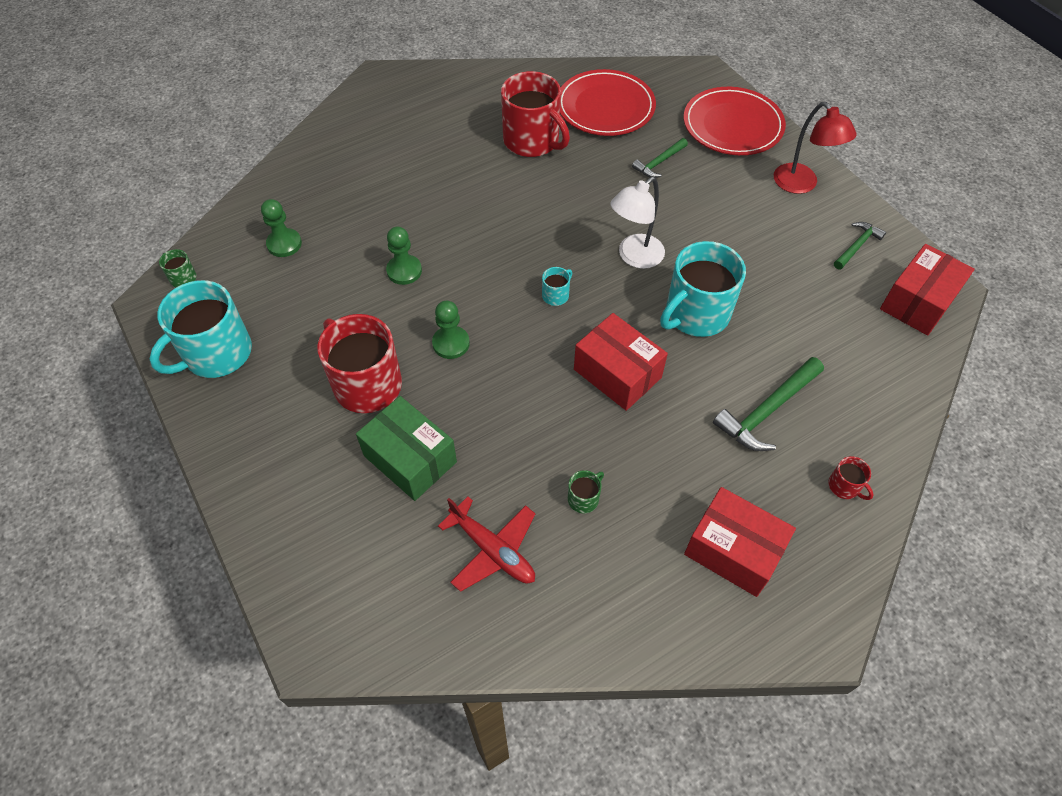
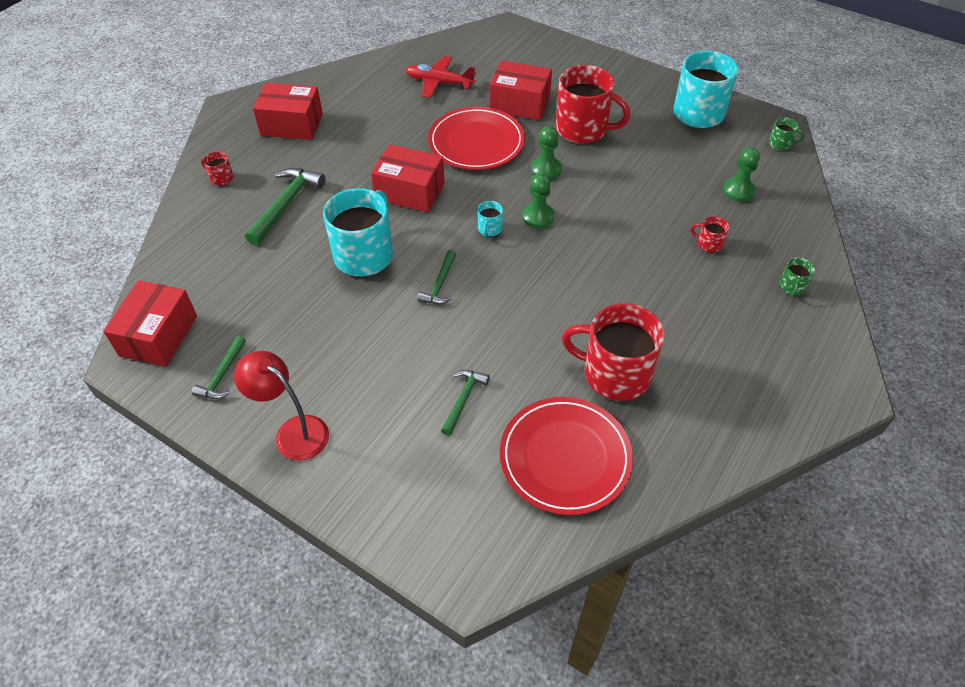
camera: 155 degrees right, 5 degrees down
green box [356,396,457,501] -> red box [490,60,552,120]
green pawn [386,227,422,285] -> green pawn moved to [522,173,555,229]
green mug [568,470,604,513] -> green mug moved to [780,258,815,296]
white lamp [610,177,665,269] -> green hammer [417,250,456,304]
red plate [684,87,786,155] -> red plate moved to [428,107,525,170]
none -> red mug [691,216,729,252]

